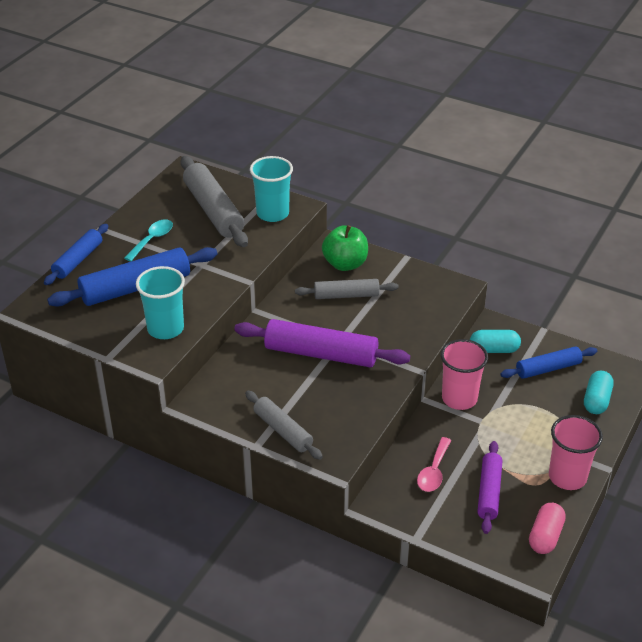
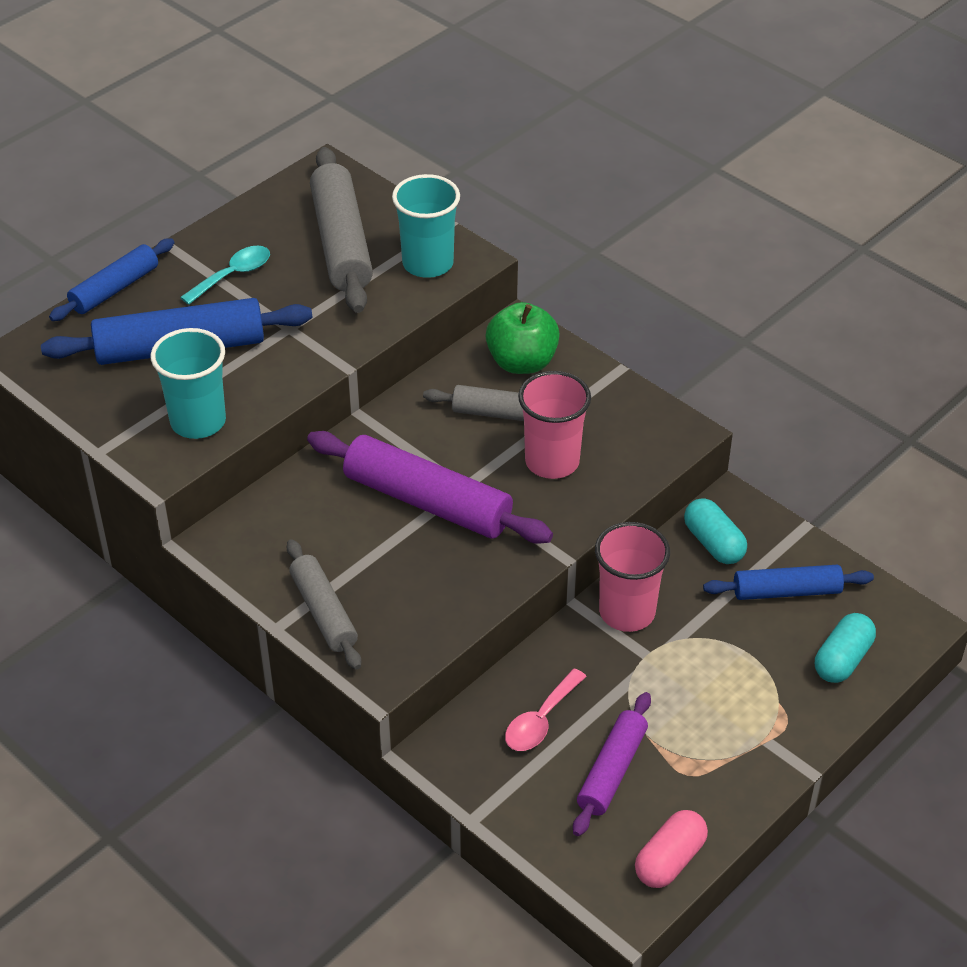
camera: 15 degrees right, 5 degrees up
turquoise capsule [470,330,521,353] -> turquoise capsule turned 45 degrees clockwise [684,498,747,564]
pink cup [549,415,603,490] -> pink cup moved to [518,371,591,479]

